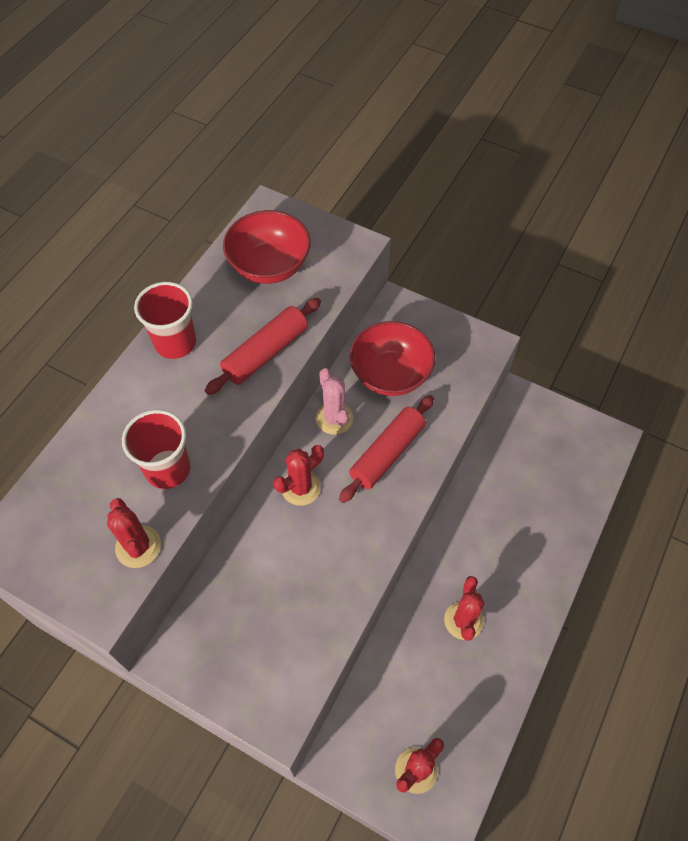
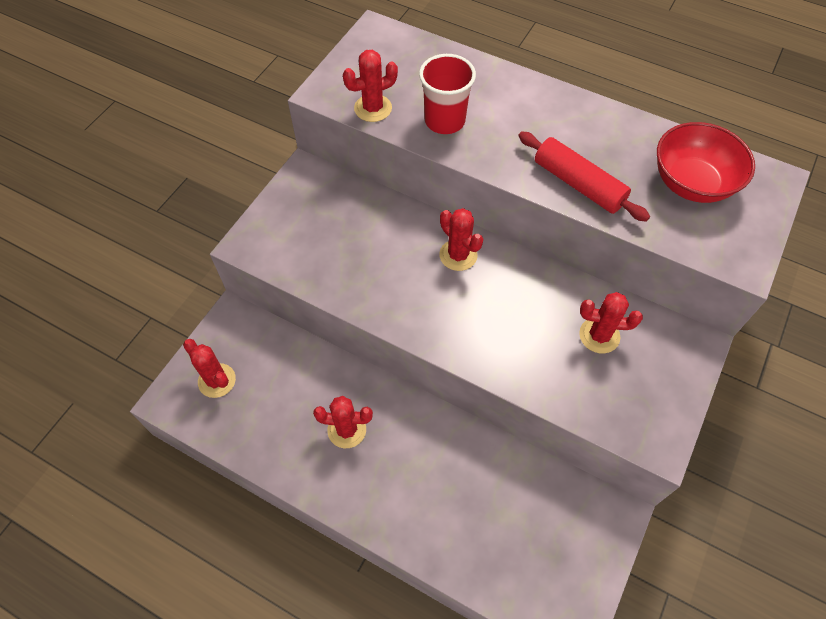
camera: 90 degrees right, 0 degrees up
red cup [134,282,196,359] -> none
pink cactus [316,368,353,434] -> none
red rolling pin [339,395,434,503] -> none
red bowl [350,321,435,396] -> red cactus [579,292,643,353]

